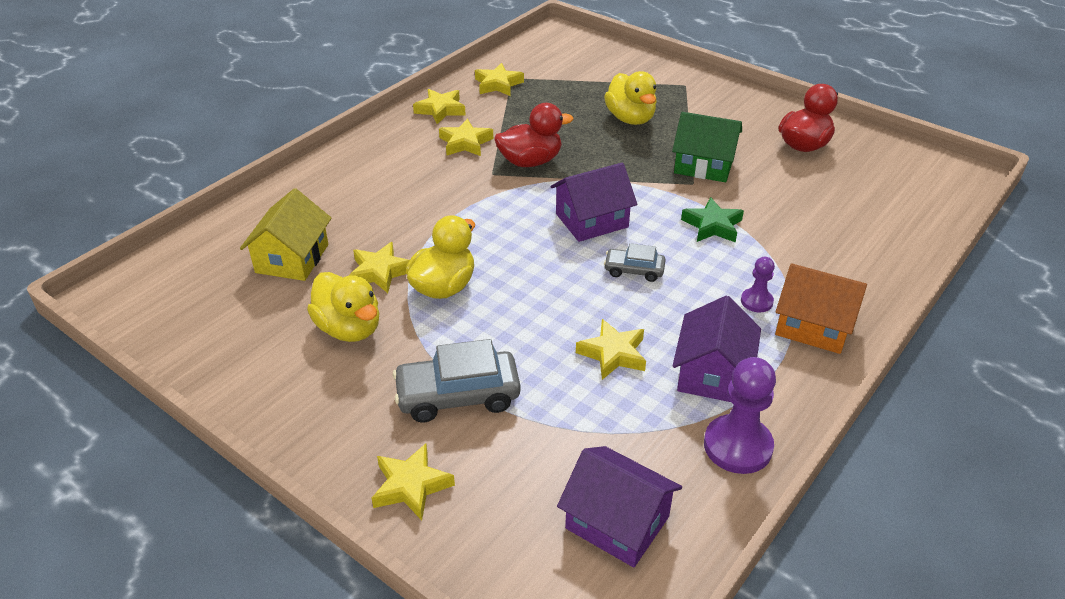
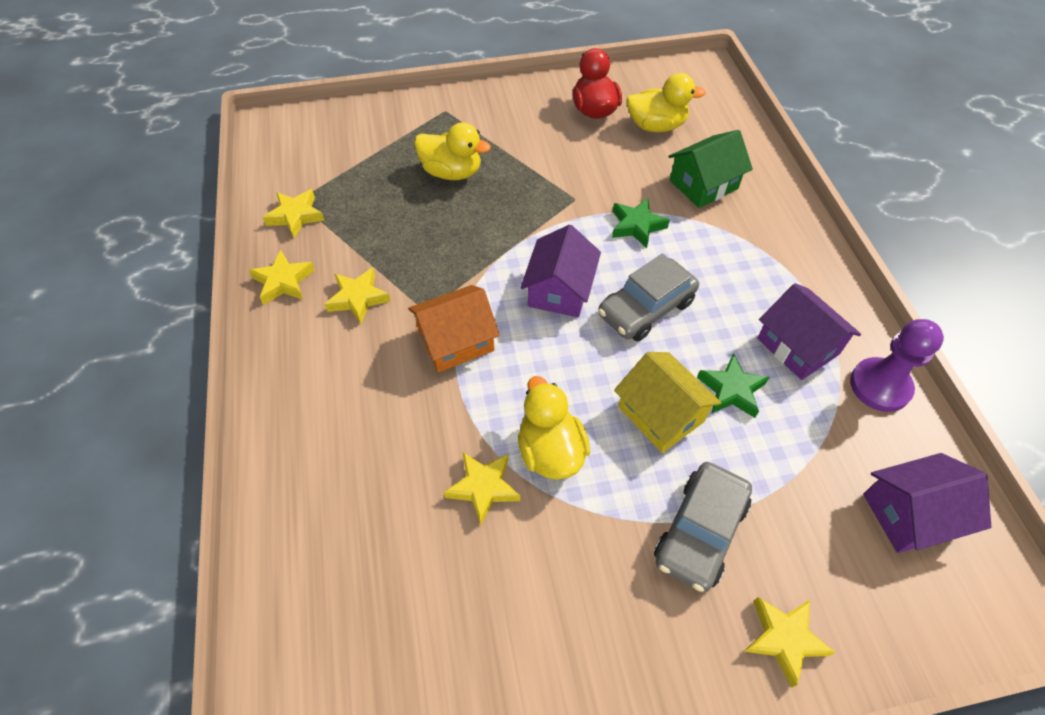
camera: 50 degrees left, 15 degrees up
yellow house [240,188,331,281] -> yellow house moved to [614,352,721,453]
yellow duck [307,272,379,342] -> yellow duck moved to [626,73,706,132]
red duck [494,103,573,167] -> none
yellow star [576,319,646,380] -> green star [697,353,769,418]
grey car [604,243,666,282] -> grey car [598,254,699,341], size x1.77
green house [672,112,742,182] -> green house moved to [668,130,753,208]
purple pawn [741,257,775,312] -> none
orange house [775,263,867,354] -> orange house moved to [408,285,500,372]

